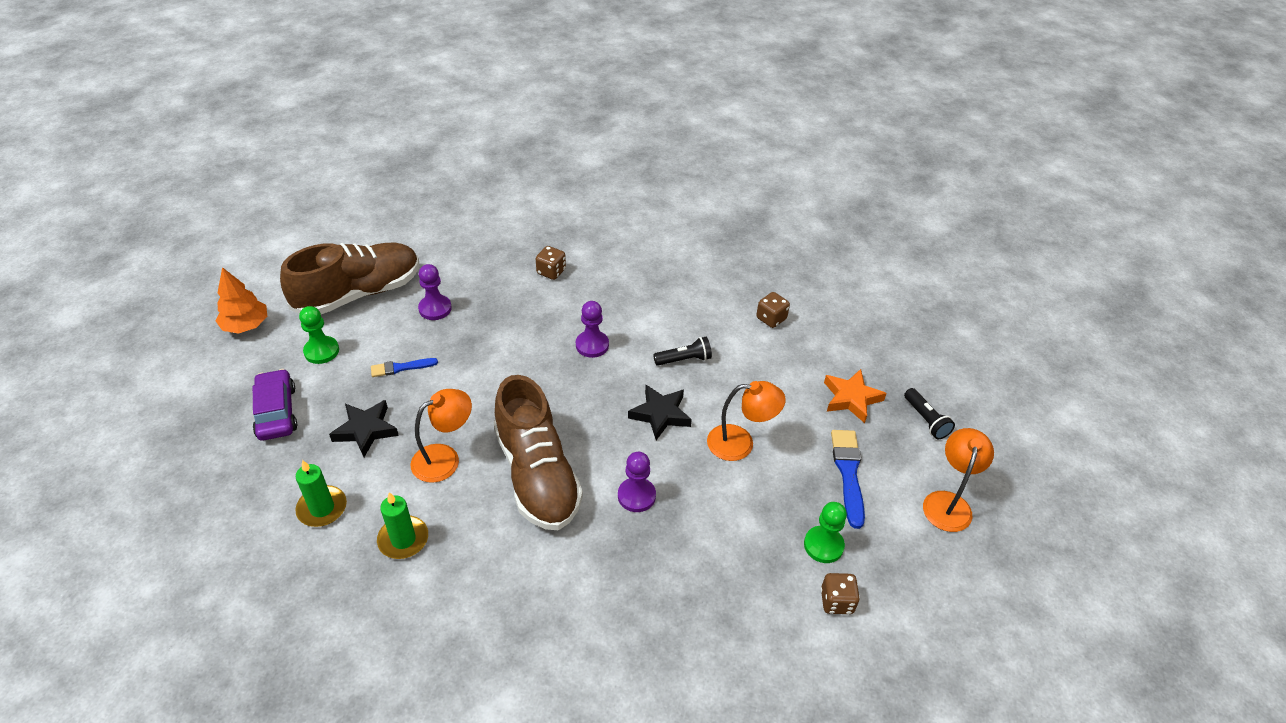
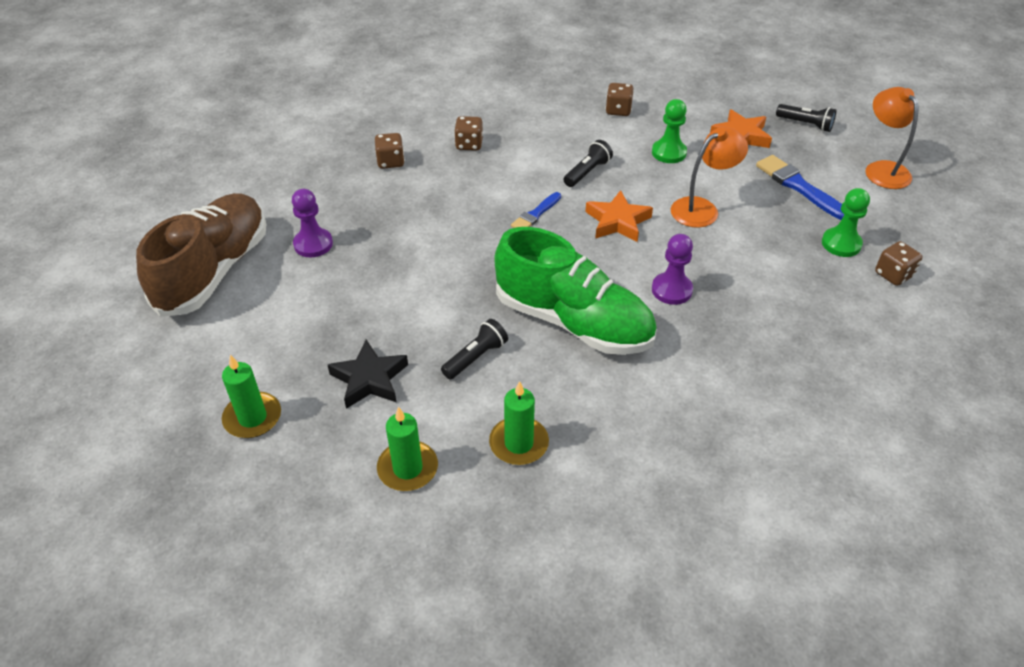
camera: 35 degrees left, 0 degrees up
orange tree [216,267,267,334] -> none
purple car [252,369,297,441] -> green candle [222,355,281,438]
green pawn [299,306,339,364] -> green pawn moved to [652,99,687,163]
blue brush [371,358,438,377] -> blue brush moved to [511,192,561,228]
orange lamp [411,389,472,483] -> black flashlight [441,319,508,379]
brown shoe [494,375,583,530] -> green shoe [494,227,657,355]
purple pawn [576,301,609,358] -> none
black star [628,385,692,440] -> orange star [585,190,653,242]
none -> brown dice [454,116,483,151]

